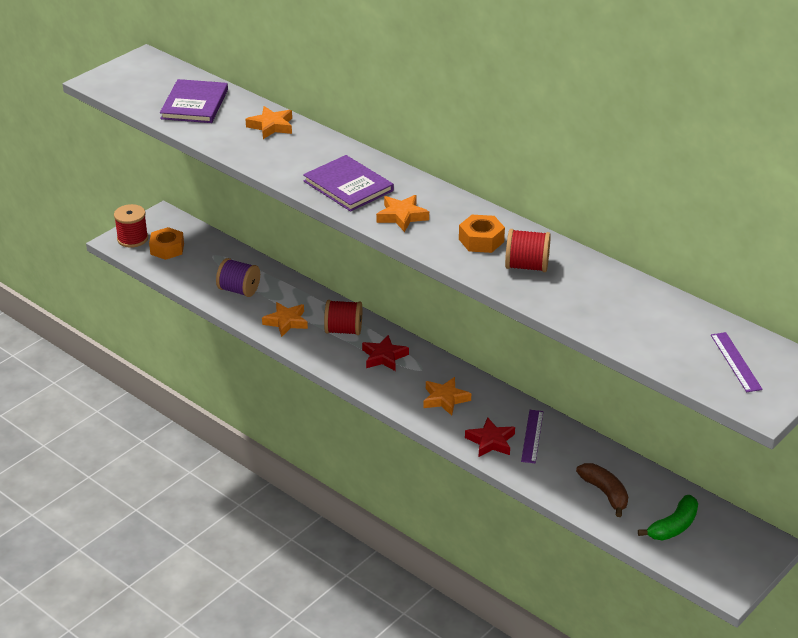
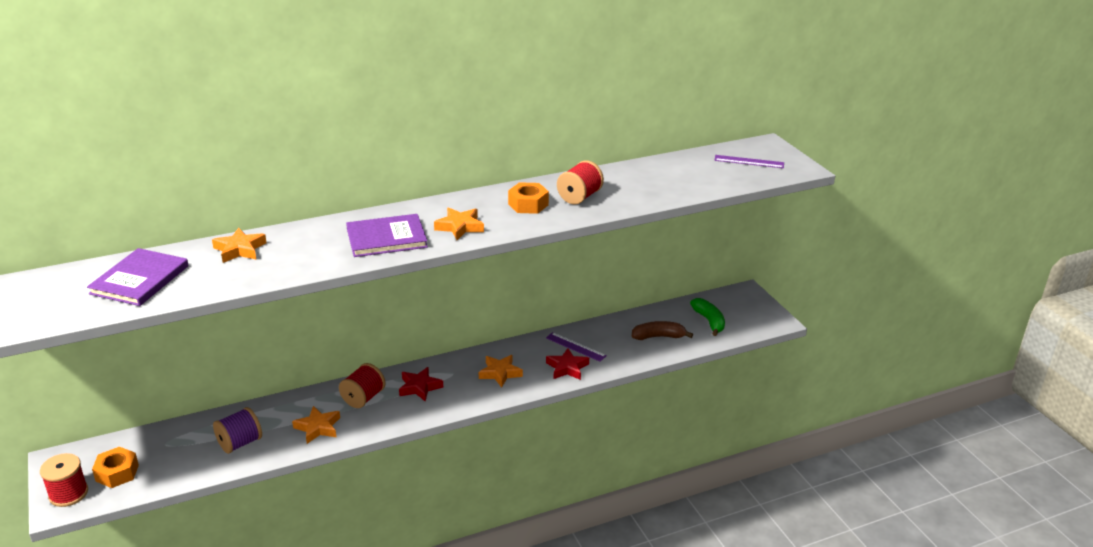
camera: 65 degrees left, 5 degrees down
purple book [160,79,228,123] -> purple book turned 75 degrees clockwise [87,248,189,306]

